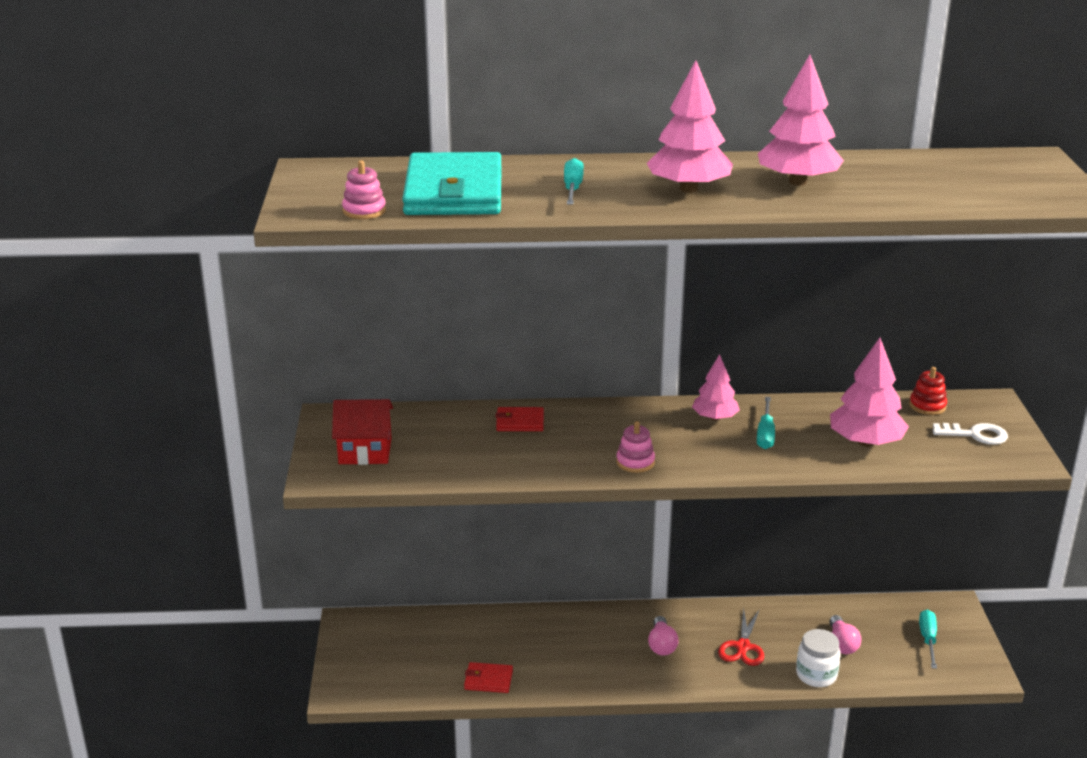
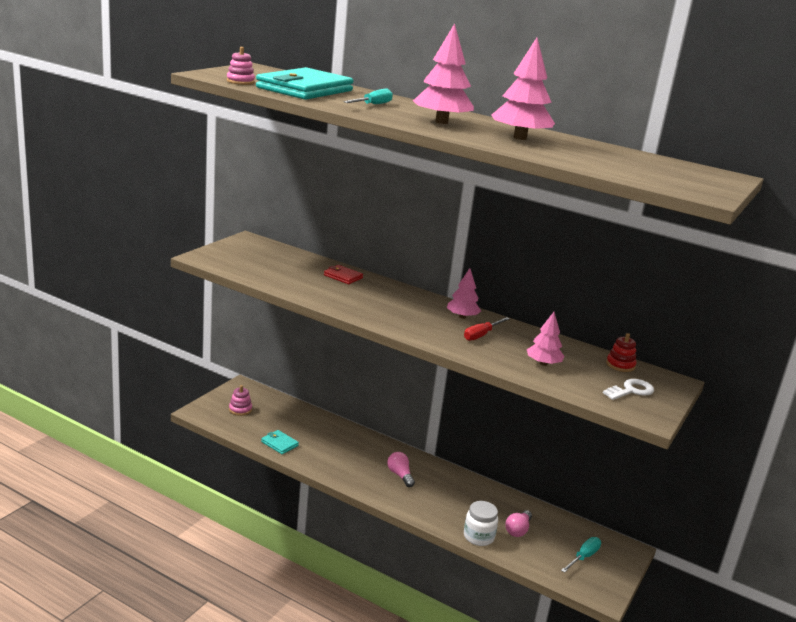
camera: 30 degrees right, 5 degrees down
red house [332,399,393,465] -> none
red wallet [464,662,513,693] -> turquoise wallet [261,430,299,454]
pink stacking toy [616,421,655,473] -> pink stacking toy moved to [229,385,252,416]
pink light bulb [648,616,679,656] -> pink light bulb turned 120 degrees clockwise [387,452,415,487]
red scissors [718,608,764,666] -> none
turquoise screwdriver [757,397,775,449] -> red screwdriver [464,317,510,341]
pink tree [830,338,909,447] -> pink tree [527,312,565,366], size x0.63
white key [933,423,1008,445] -> white key turned 75 degrees counterclockwise [603,379,654,400]

